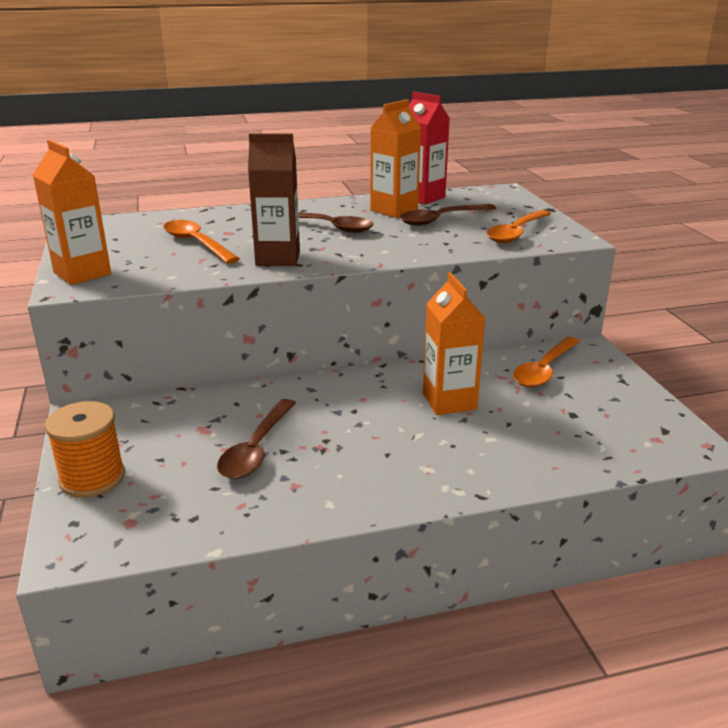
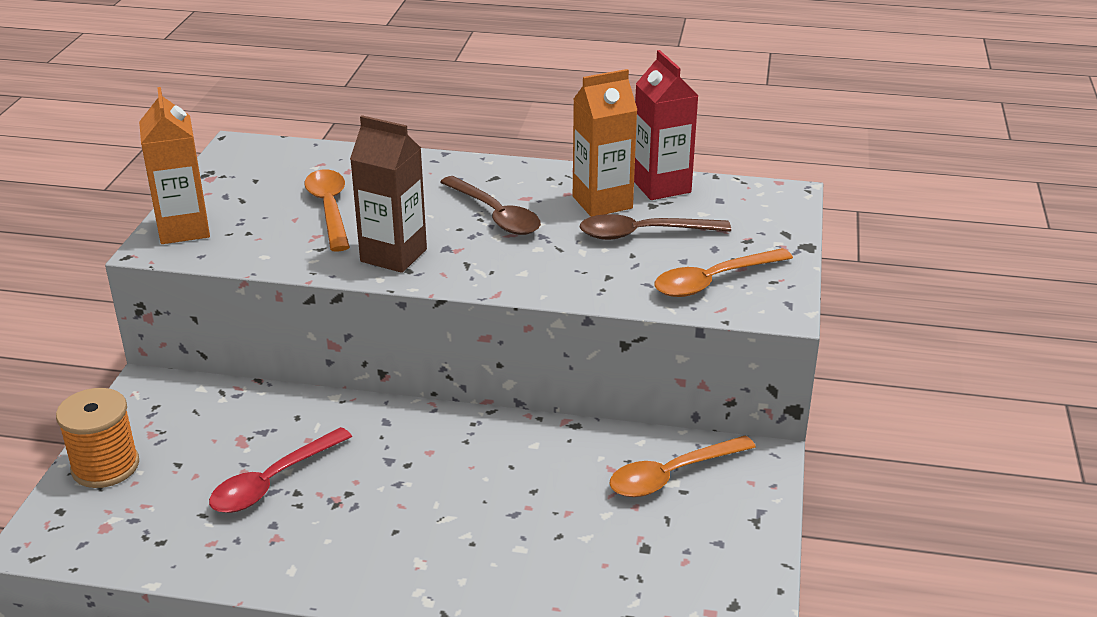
camera: 25 degrees right, 5 degrees up
brown spoon [217,399,296,479] -> red spoon [209,427,352,513]
orange carton [423,272,485,415] -> none

